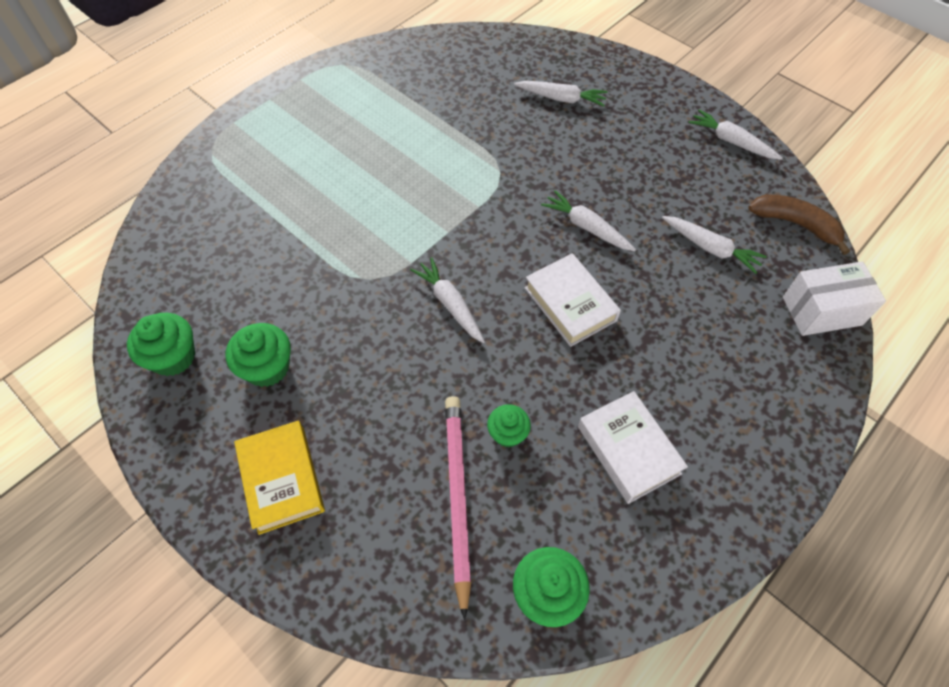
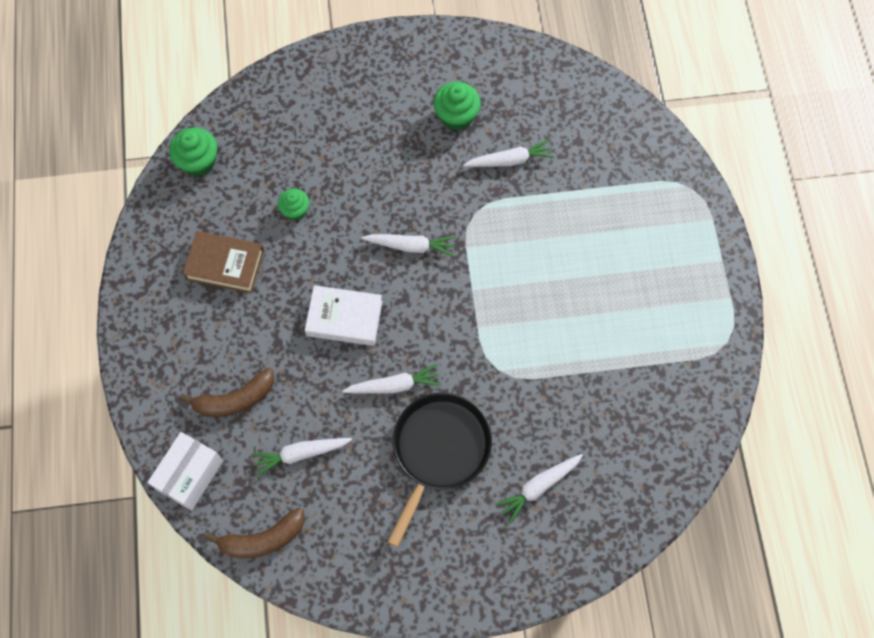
camera: 130 degrees right, 10 degrees up
green cupcake [127,313,195,376] -> none
yellow book [234,421,325,535] -> none
pink pencil [445,396,471,620] -> none
white book [578,391,688,504] -> brown book [183,231,264,293]
white carrot [689,109,782,160] -> white carrot moved to [463,139,555,167]
none -> brown banana [180,368,274,417]
none -> black pan [387,393,492,547]

